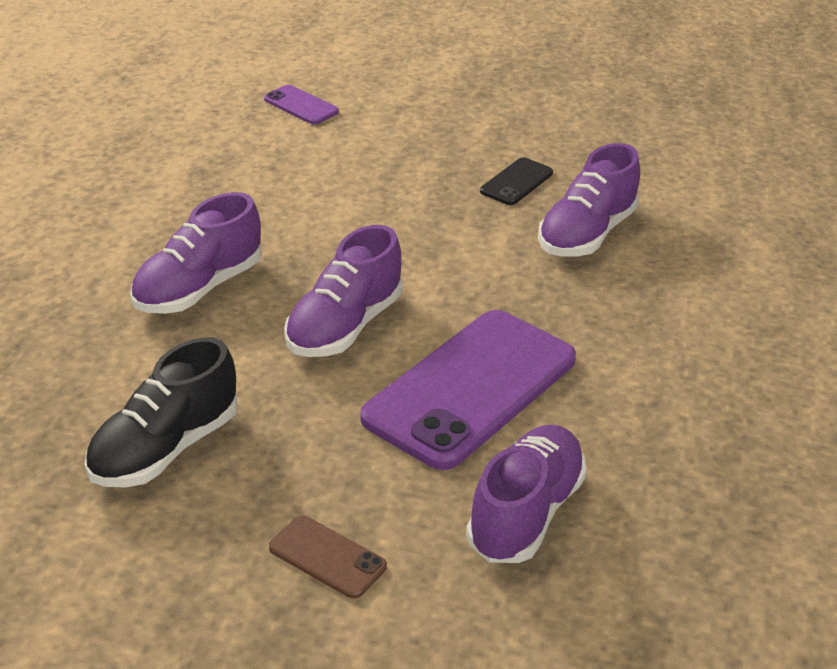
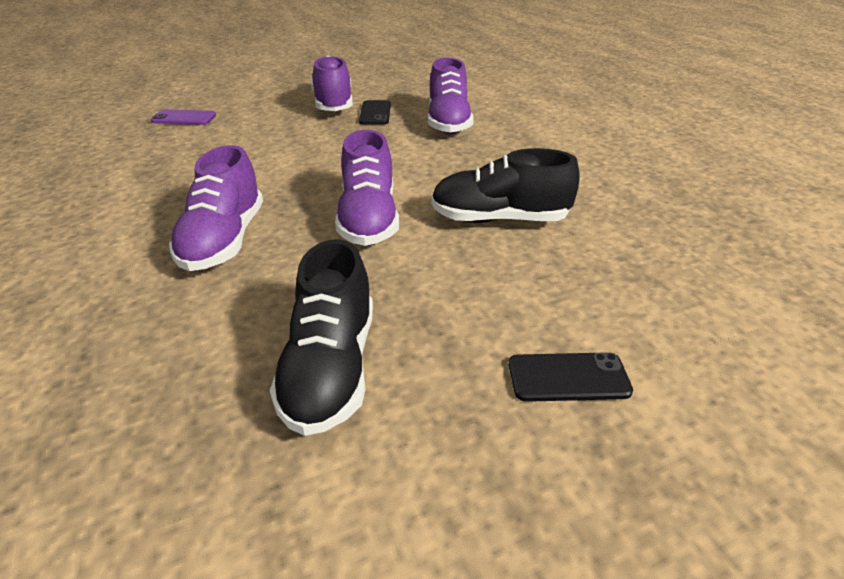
camera: 35 degrees left, 0 degrees up
brown phone [269,516,387,599] -> black phone [509,352,633,402]
purple phone [360,310,576,470] -> black shoe [431,148,580,223]
purple shoe [466,425,587,563] -> purple shoe moved to [311,56,353,111]

